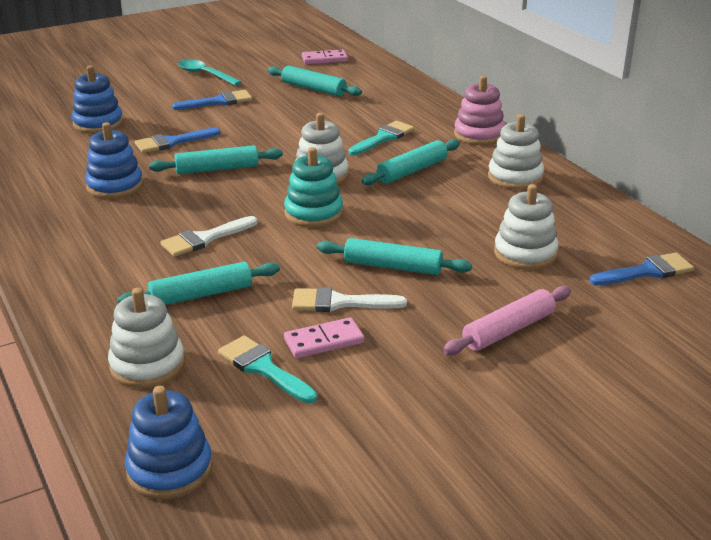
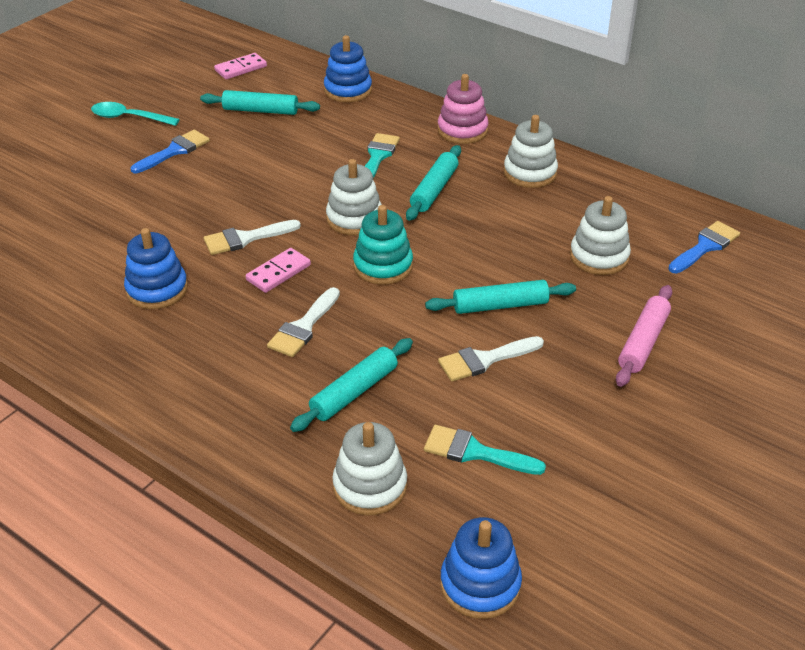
camera: 25 degrees left, 10 degrees up
blue stacking toy [72,66,123,134] -> blue stacking toy moved to [324,35,372,102]
blue brush [135,127,221,153] -> none
turquoise rolling pin [149,145,283,174] -> white brush [204,220,301,255]
pink domino [284,317,364,358] -> pink domino moved to [246,248,311,293]

